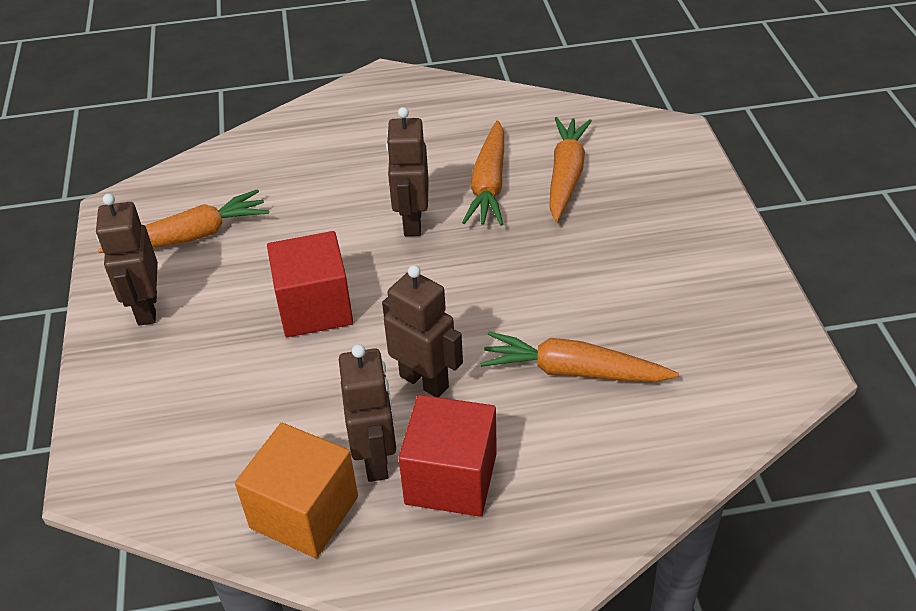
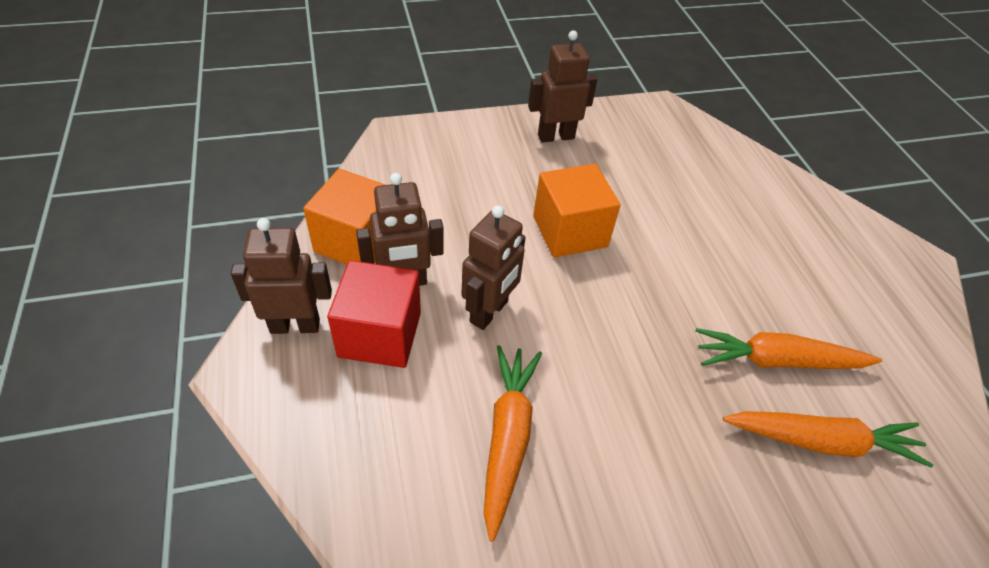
camera: 80 degrees right, 5 degrees up
orange carrot [98,189,269,253] -> none
red cube [267,231,353,337] -> orange cube [533,164,621,258]
brown robot [386,107,429,236] -> brown robot moved to [231,218,332,334]

